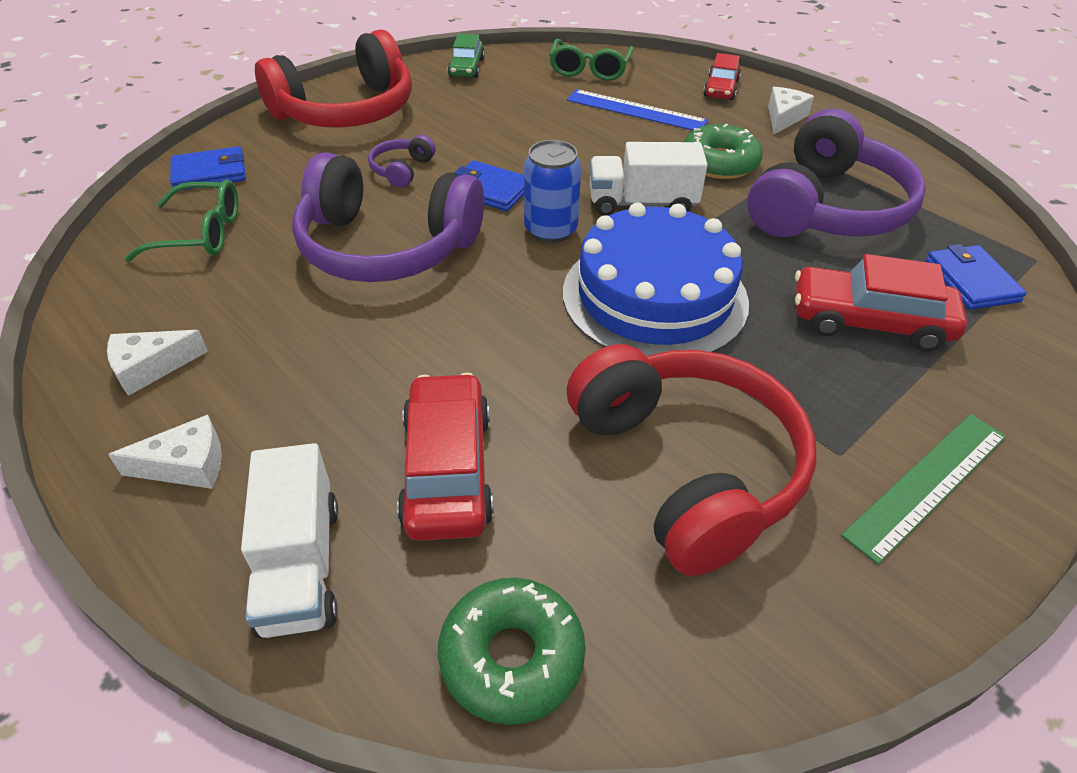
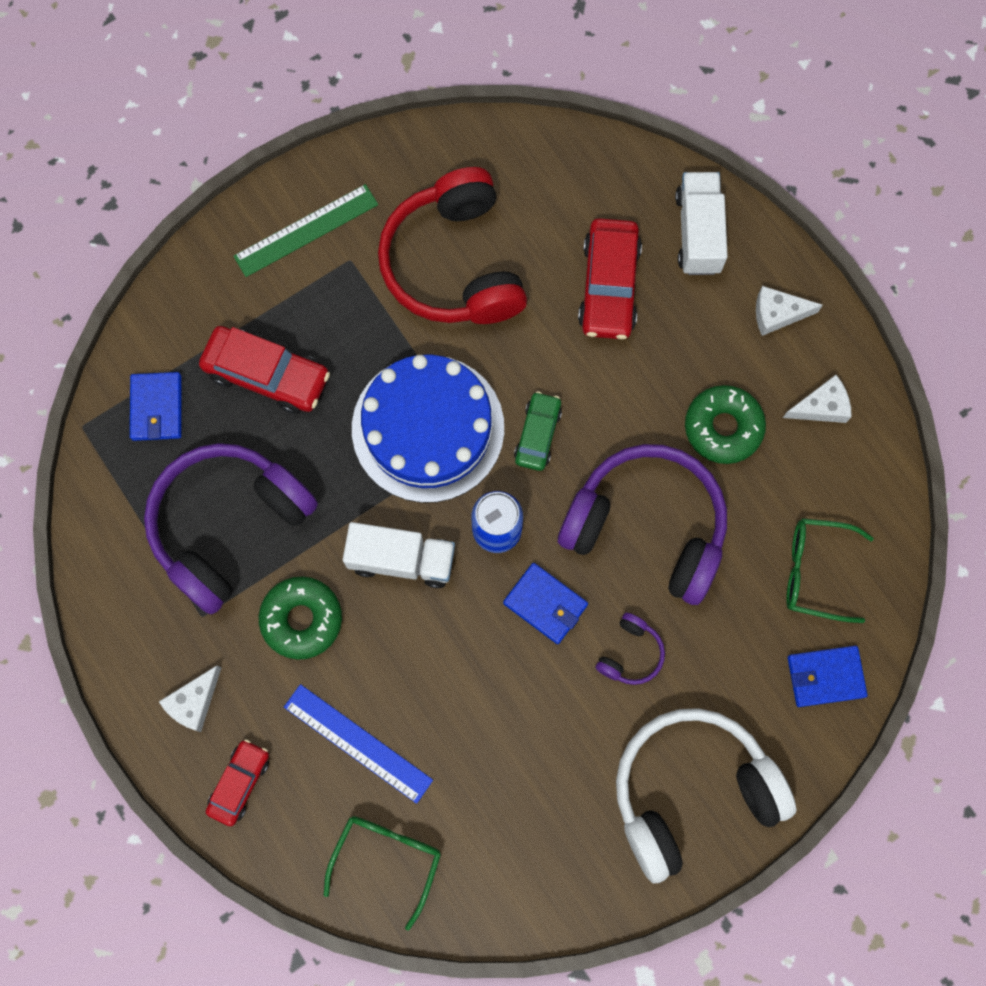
camera: 170 degrees left, 30 degrees up
red headphones [255,29,412,128] -> white headphones [616,708,796,883]
green donut [438,578,586,725] -> green donut moved to [685,385,766,464]
green car [448,34,485,78] -> green car moved to [514,391,562,471]

